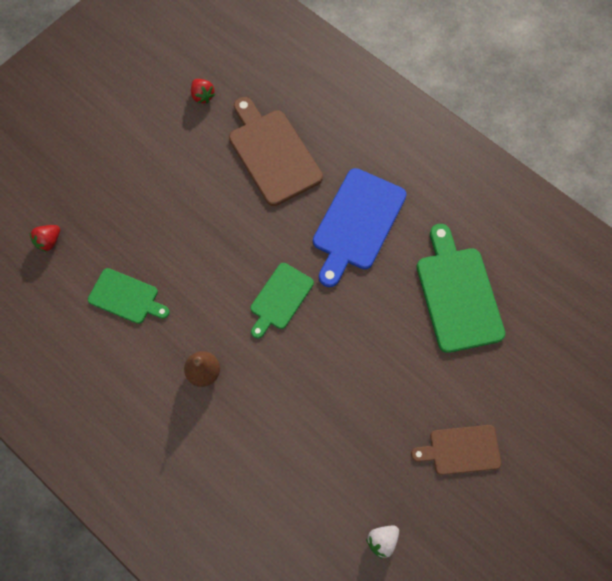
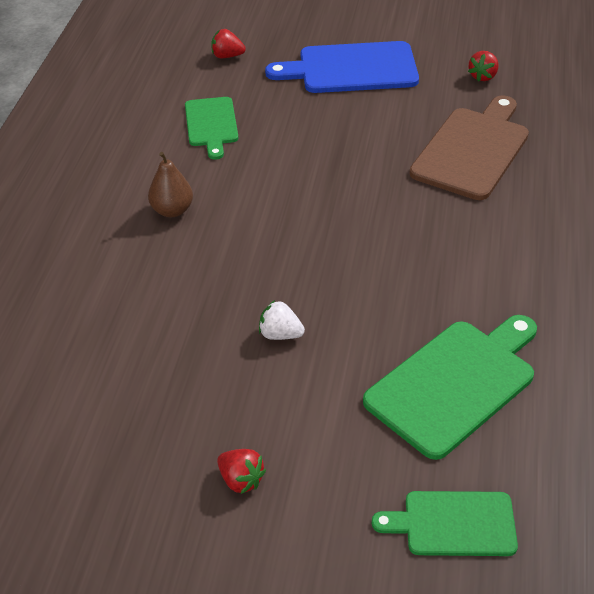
camera: 60 degrees right, 25 degrees down
green cutting board [251,263,314,338] -> green cutting board moved to [372,491,518,556]
blue cutting board [313,168,406,287] -> blue cutting board moved to [265,41,419,93]
white strawberry [366,525,399,559] -> white strawberry moved to [259,300,305,340]
brown cutting board [411,425,501,475] -> red strawberry [217,449,266,494]

